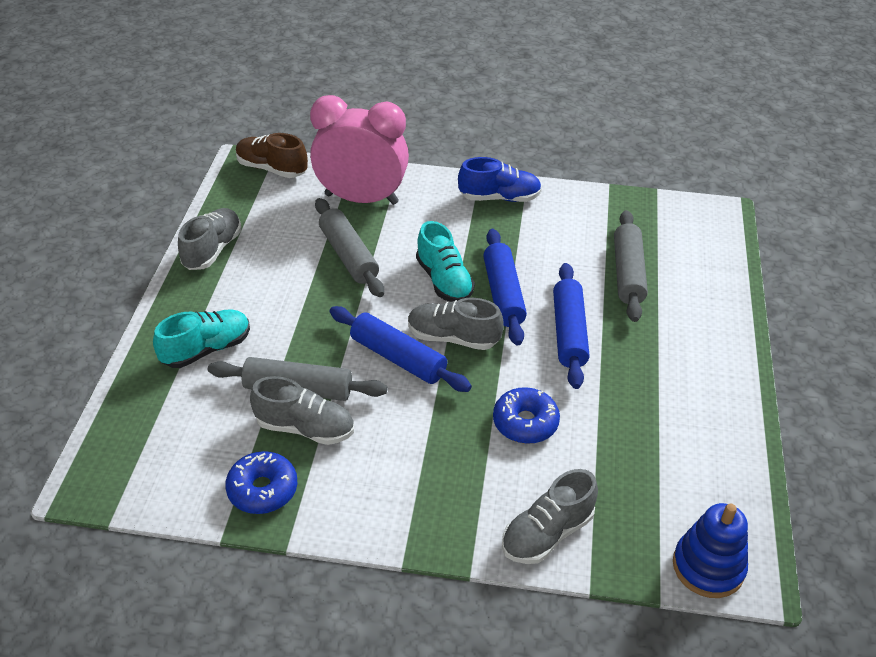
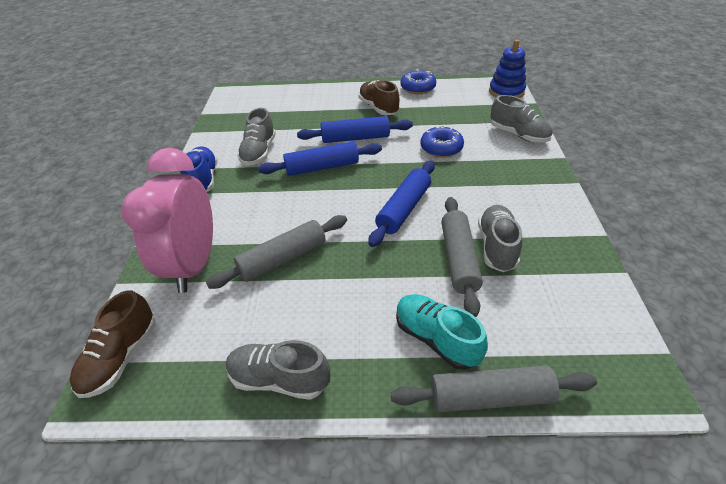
camera: 95 degrees left, 0 degrees up
blue donut [225,451,297,514] -> blue donut moved to [400,69,436,94]
grey shoe [408,298,504,350] -> grey shoe moved to [237,108,276,166]
turquoise shoe [416,221,475,302] -> none
grey rolling pin [614,210,648,322] -> grey rolling pin moved to [391,366,597,412]
none -> brown shoe [358,80,400,115]

